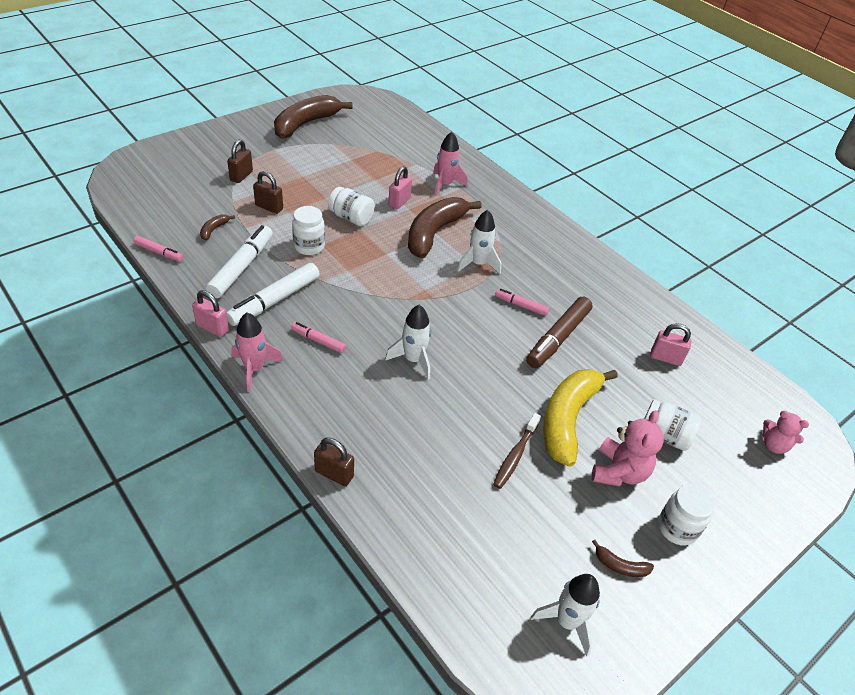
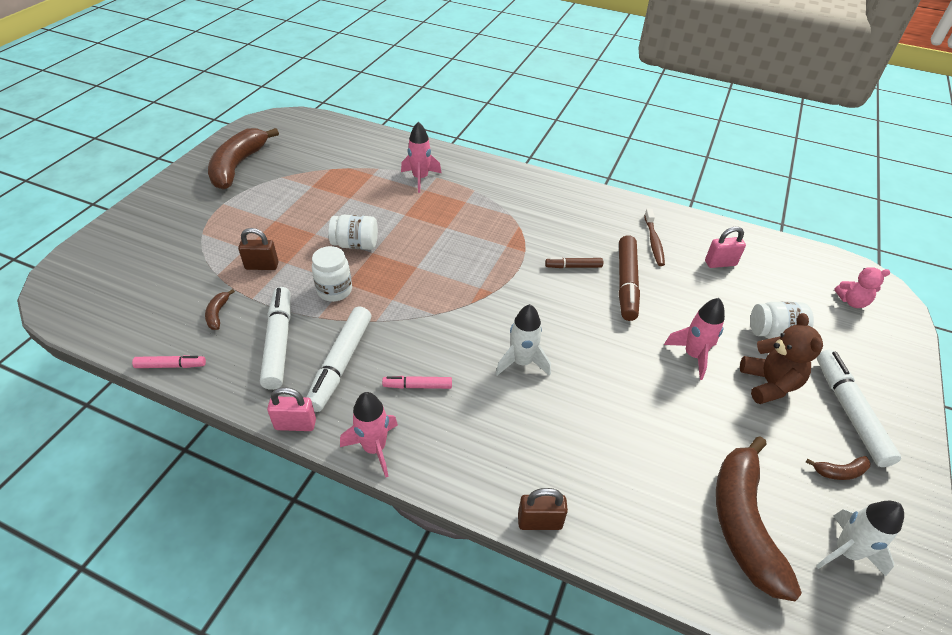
camera: 25 degrees left, 0 degrees up
brown padlock [227,140,253,183] -> none
pink padlock [388,166,412,209] -> none
brown banana [408,197,482,258] -> brown banana moved to [716,436,802,601]
white rocket [457,210,501,274] -> none
brown toothbrush [493,413,541,489] -> brown toothbrush moved to [644,209,665,266]
pink marker [495,289,549,316] -> brown marker [545,258,603,268]
yellow banana [543,369,618,467] -> pink rocket [664,298,725,380]
pink teddy bear [592,410,664,487] -> brown teddy bear [740,313,823,404]
white jar [658,484,715,545] -> white marker [817,350,901,467]

